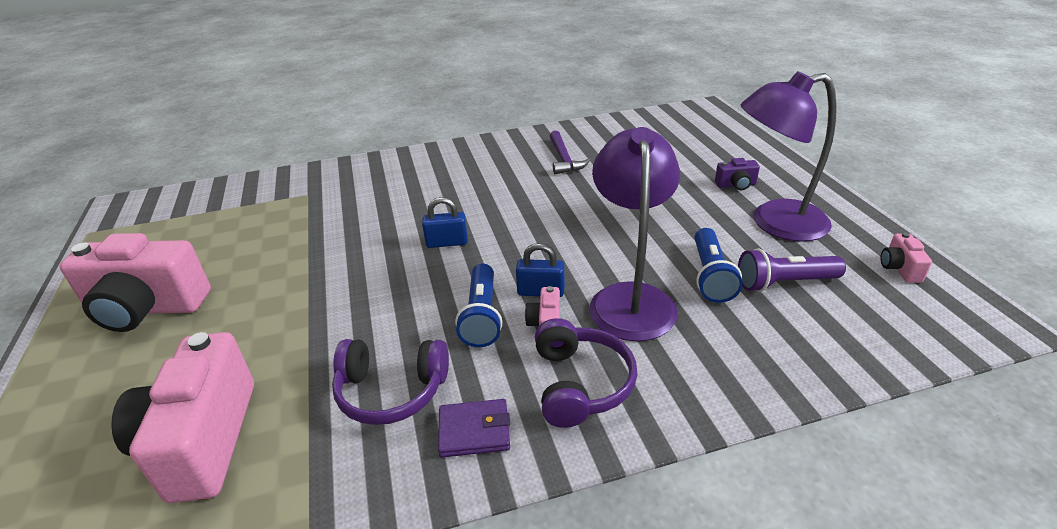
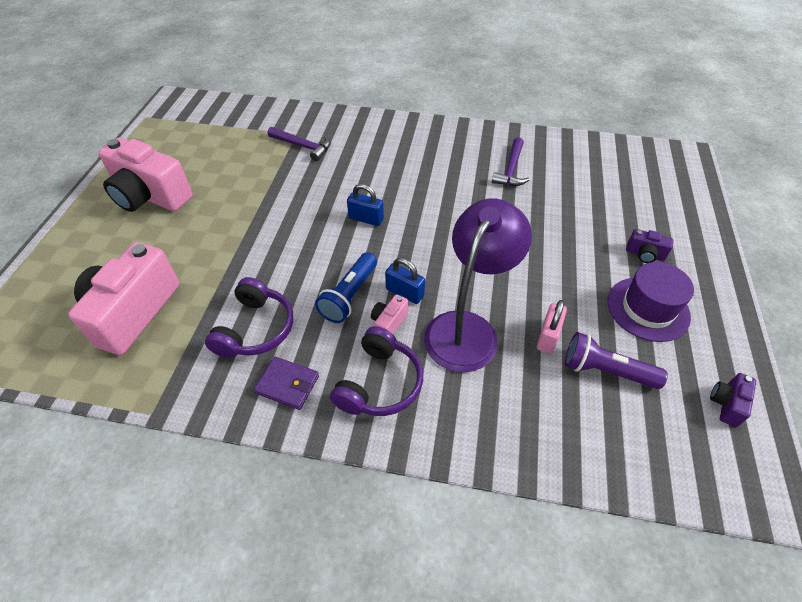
camera: 25 degrees right, 15 degrees up
purple headphones [332,339,449,425] -> purple headphones turned 105 degrees counterclockwise [205,277,293,358]
blue flashlight [695,228,743,303] -> pink padlock [537,300,567,354]
purple lamp [741,71,836,242] -> purple hat [608,262,694,342]
pink camera [881,232,932,283] -> purple camera [710,373,756,427]
none -> purple hammer [268,127,331,161]

